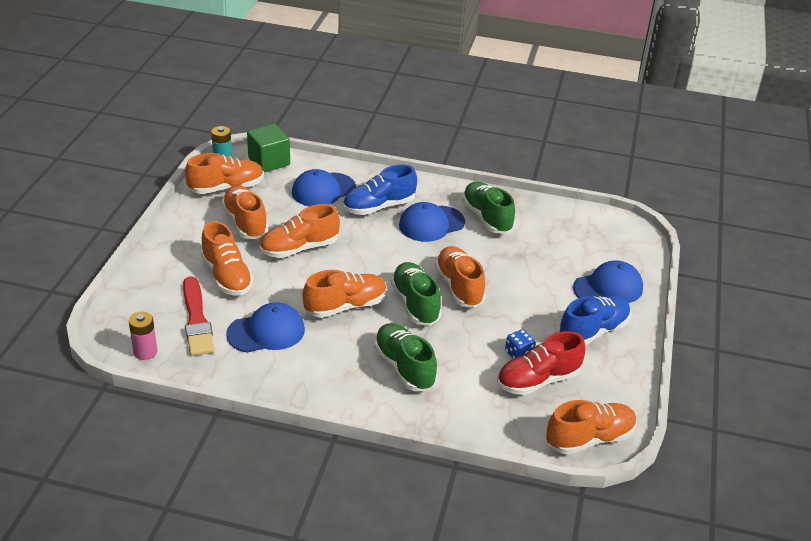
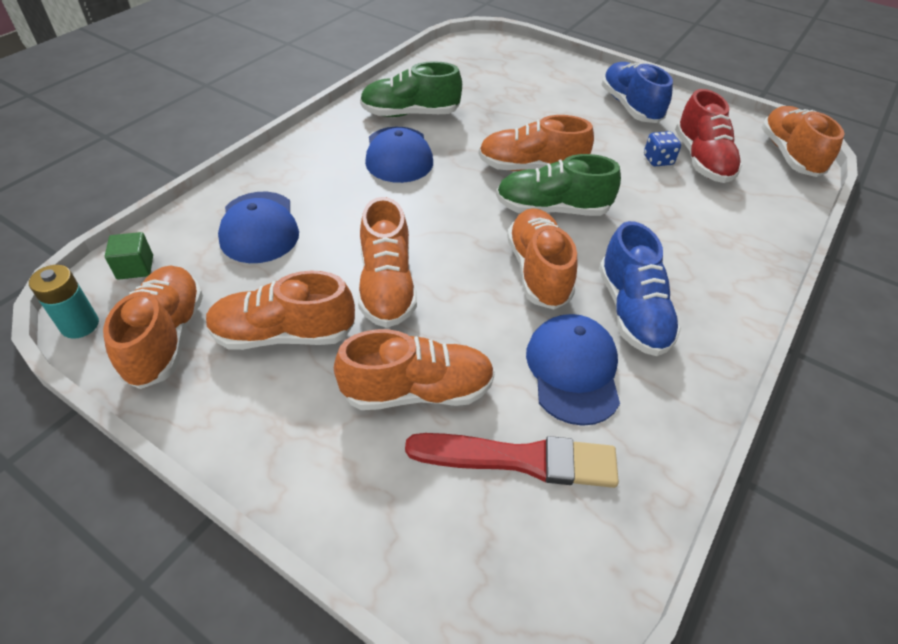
camera: 70 degrees left, 10 degrees up
pink battery [129,312,157,360] -> none
green cube [247,124,290,172] -> green cube [105,232,153,280], size x0.57
blue shoe [343,164,417,215] -> blue shoe moved to [599,221,681,356]
green shoe [374,323,437,391] -> none
blue cap [573,260,643,303] -> none

